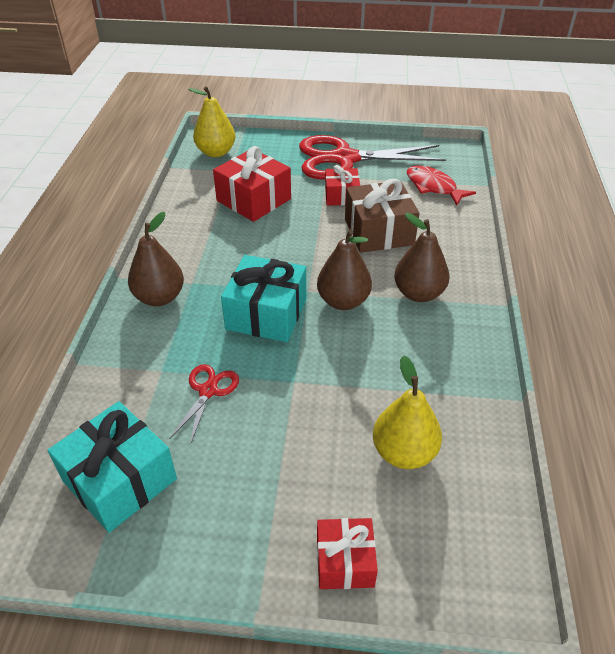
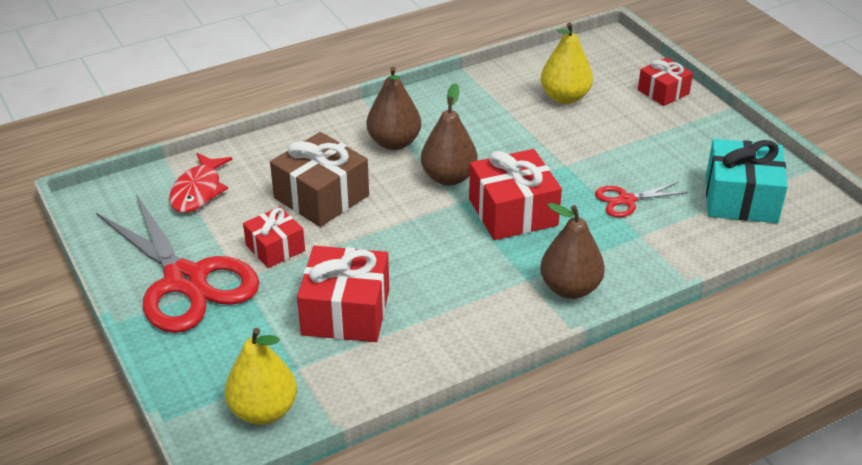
camera: 125 degrees left, 5 degrees down
turquoise gift [221,255,306,342] -> red gift [469,149,562,240]

